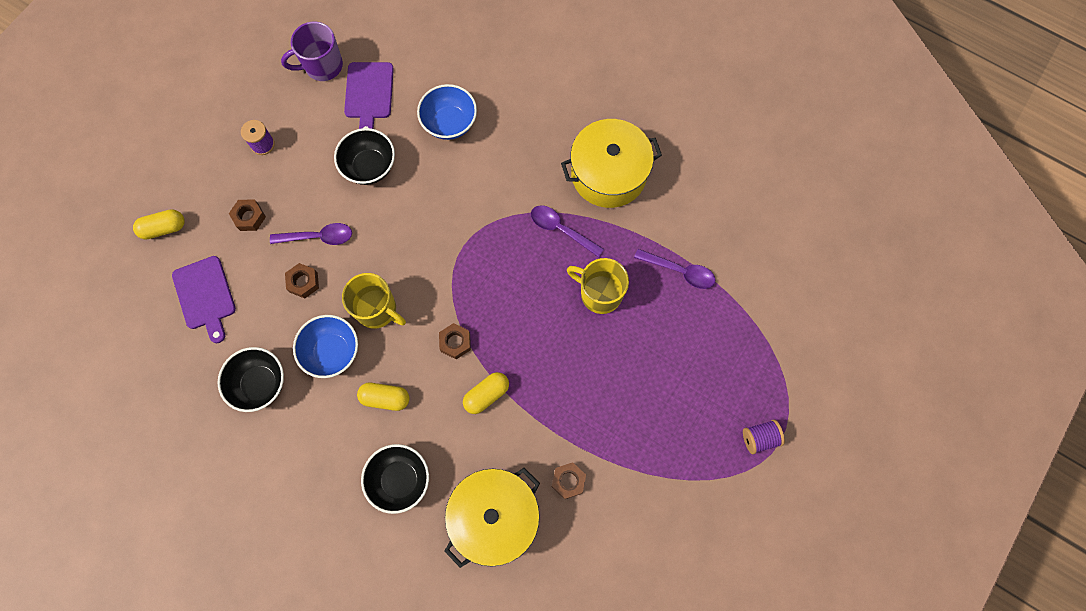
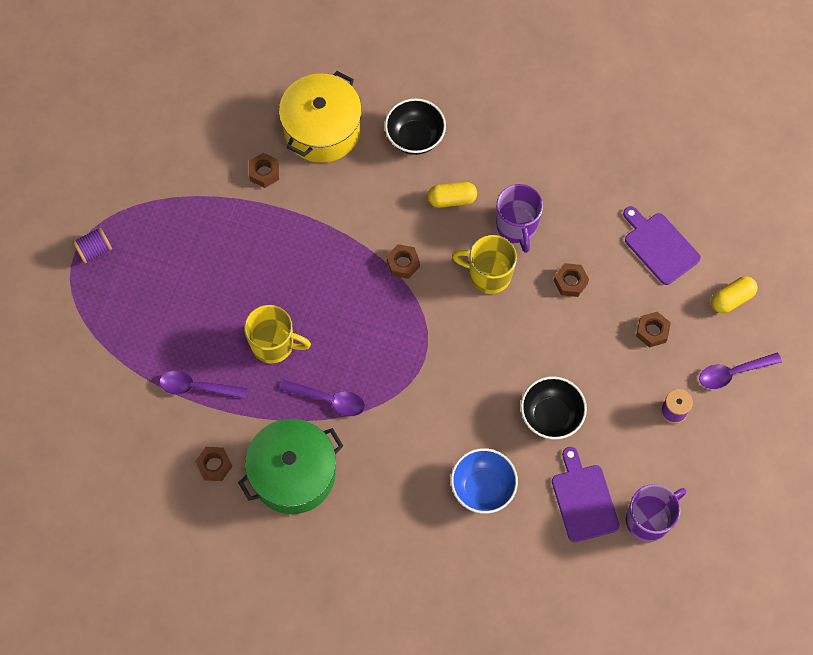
camera: 165 degrees right, 5 degrees down
black bowl [217,347,284,412] -> none
purple spoon [270,223,352,245] -> purple spoon moved to [699,353,782,389]
blue bowl [293,315,358,378] -> purple mug [496,184,543,253]
yellow capsule [463,372,509,414] -> none
yellow pot [561,119,662,208] -> green pot [238,419,343,514]
none -> brown nut [195,447,232,481]

